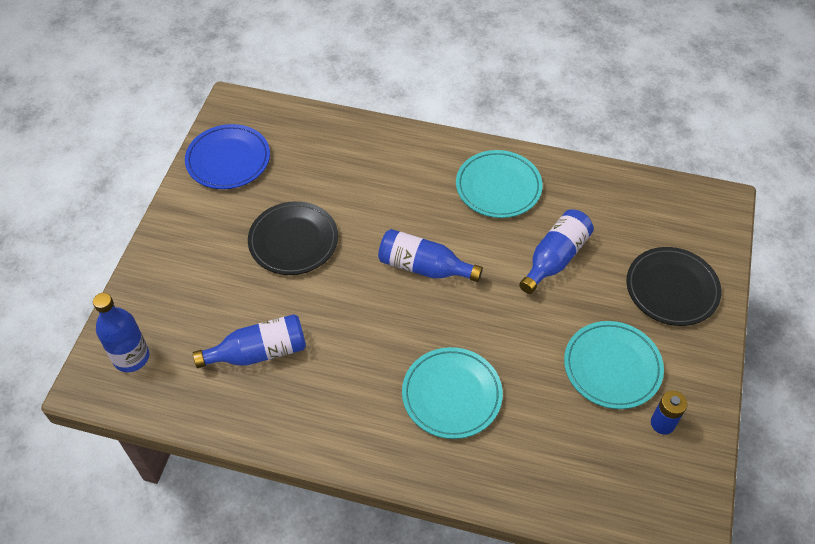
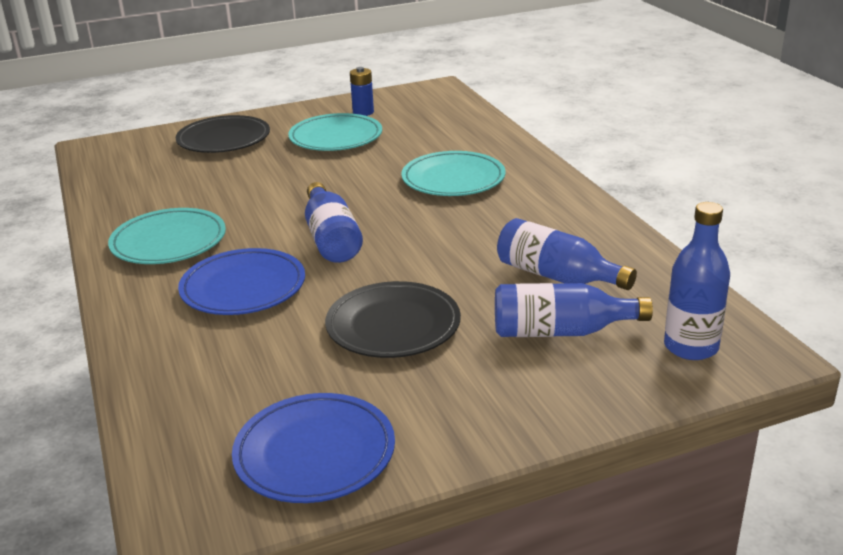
camera: 125 degrees left, 25 degrees down
blue bottle [519,209,594,294] -> blue bottle moved to [495,283,653,337]
none -> blue plate [178,248,305,315]

